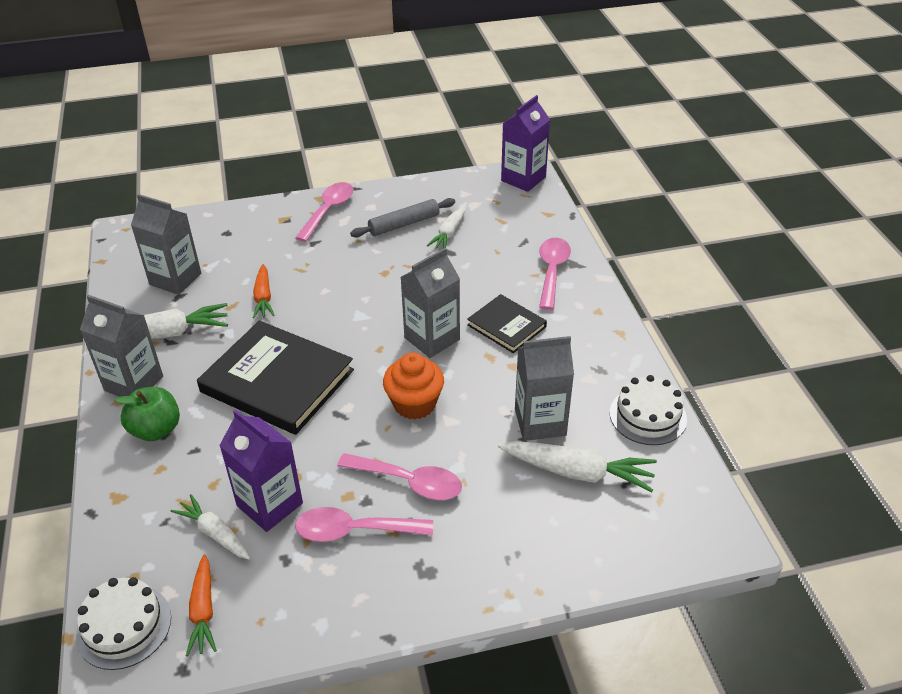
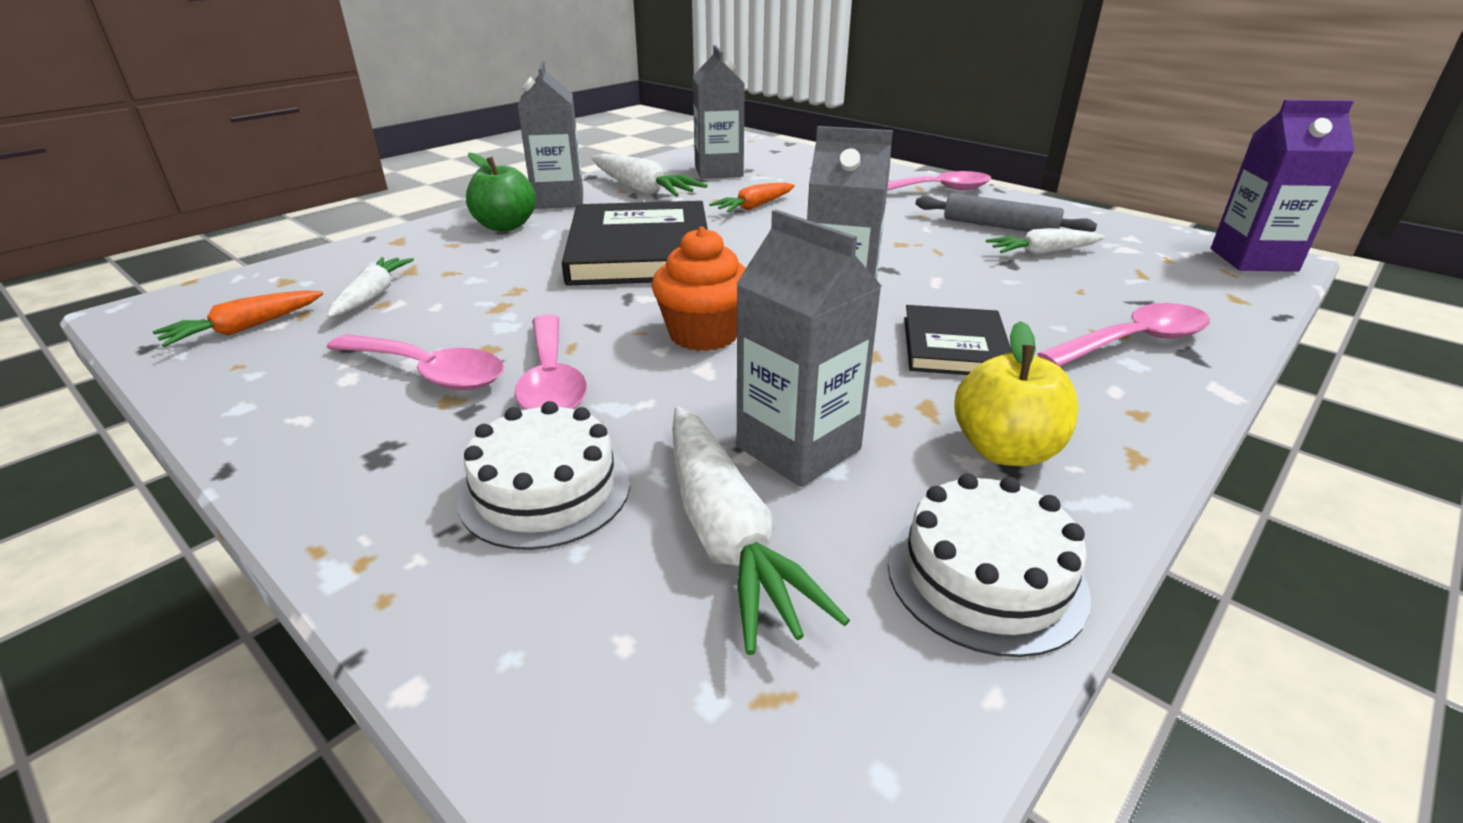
camera: 55 degrees right, 10 degrees down
white cake [76,577,171,670] -> white cake moved to [457,401,630,550]
purple carton [219,409,303,532] -> none
pink spoon [295,507,433,542] -> pink spoon turned 150 degrees clockwise [326,334,504,390]
none -> yellow apple [954,321,1078,466]

